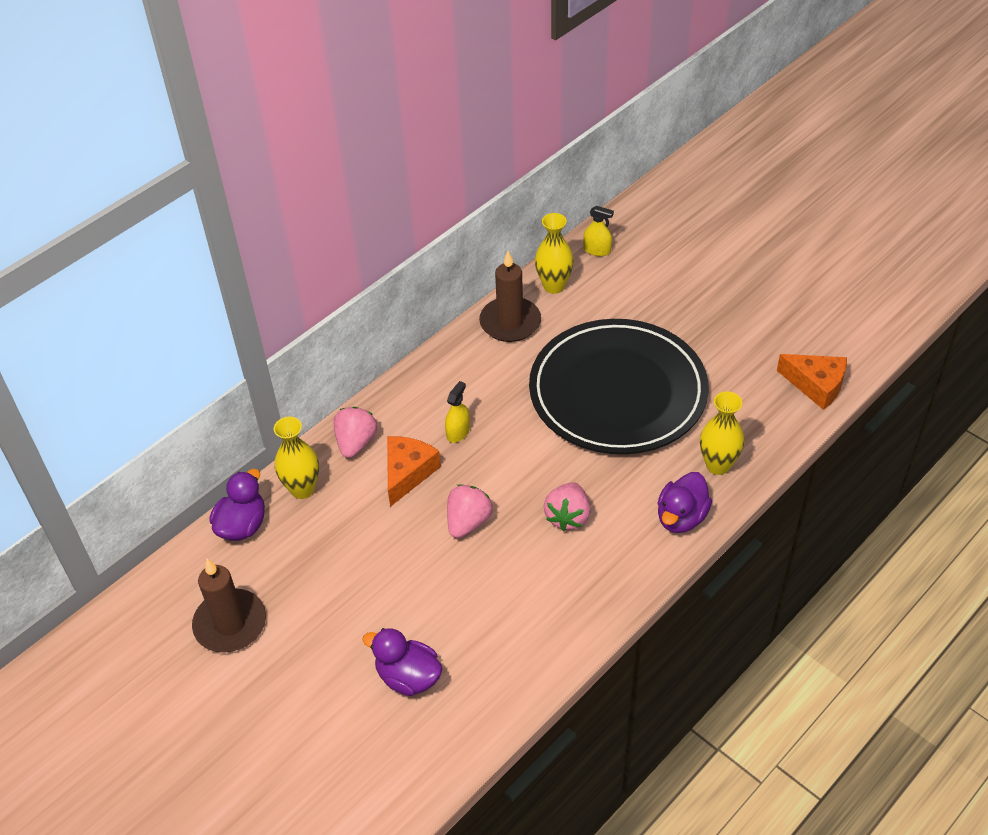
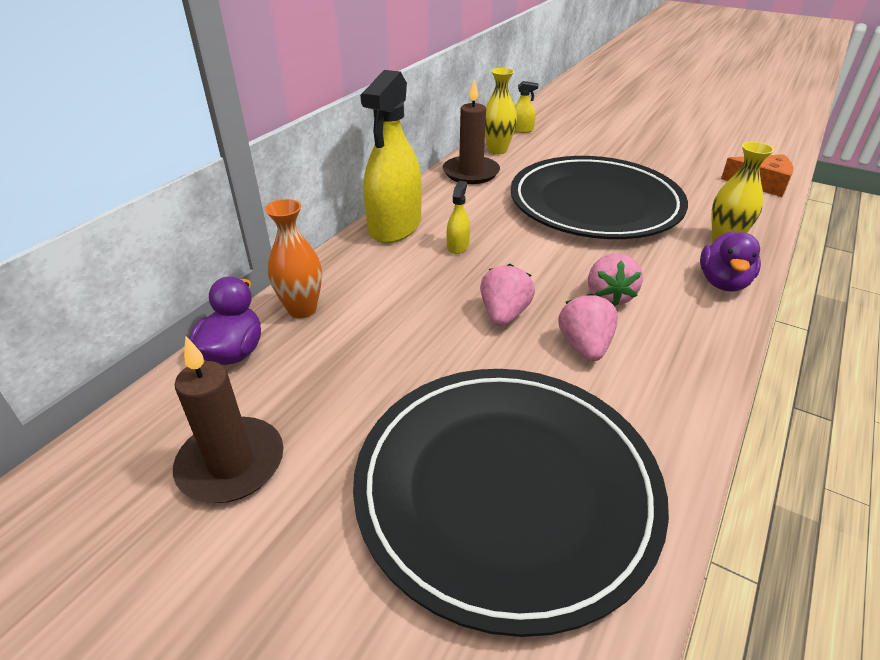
camera: 15 degrees left, 10 degrees down
yellow vase [274,417,319,499] -> orange vase [265,199,322,319]
pink strawberry [333,407,377,458] -> pink strawberry moved to [558,293,618,361]
purple duck [362,628,442,696] -> black plate [353,369,669,637]
orange cheese [387,436,441,507] -> none
none -> yellow spray bottle [360,70,422,243]

